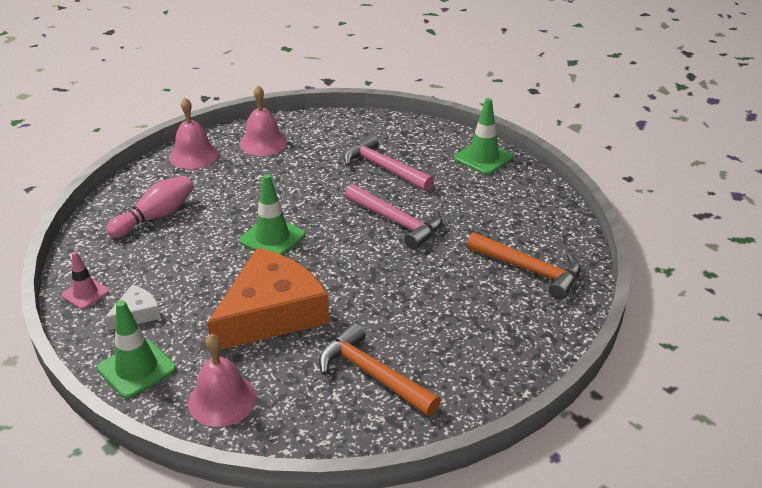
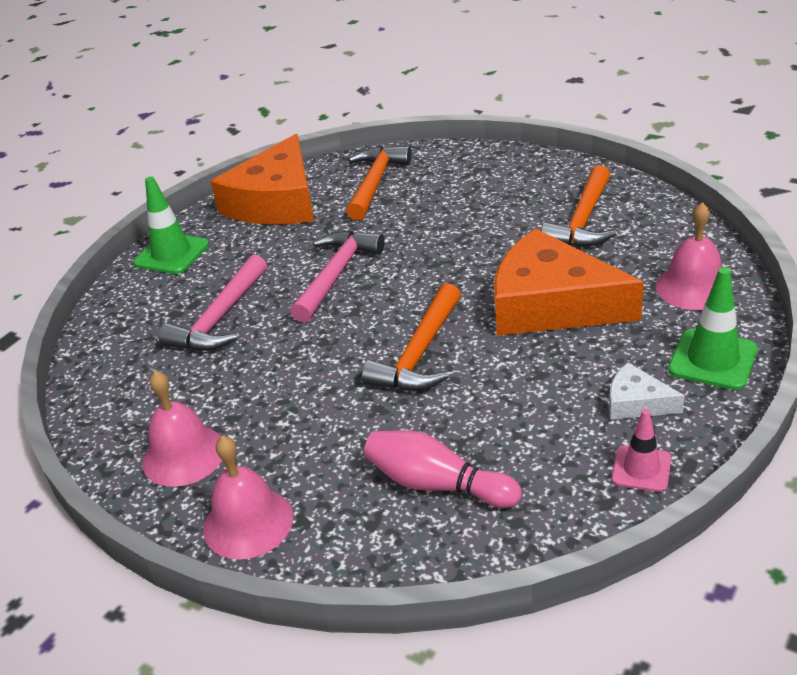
camera: 105 degrees left, 0 degrees up
green traffic cone [239,174,306,255] -> orange hammer [362,283,461,391]
none -> orange cheese [210,134,314,225]

